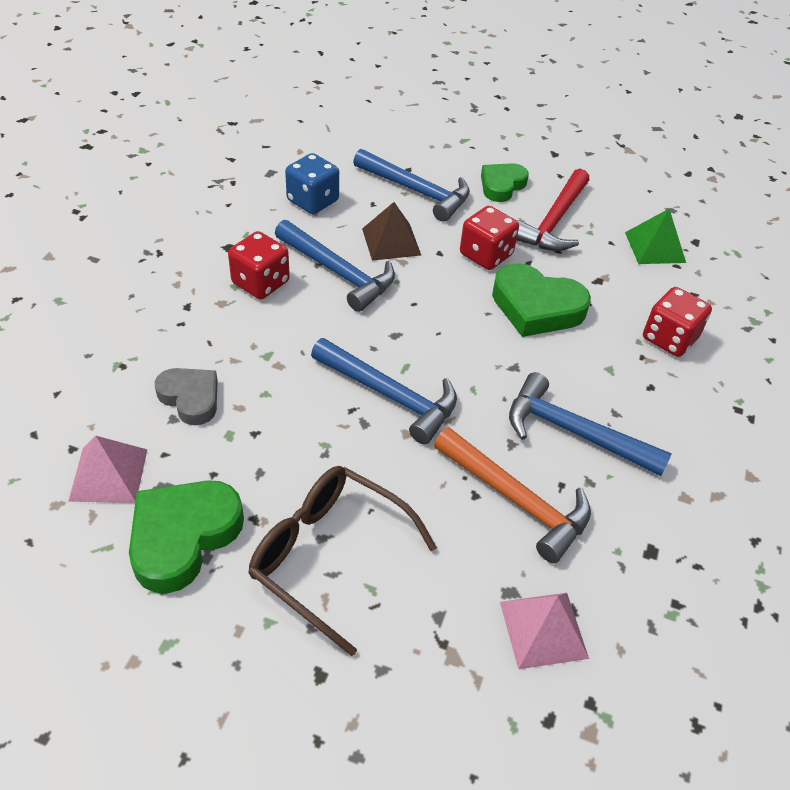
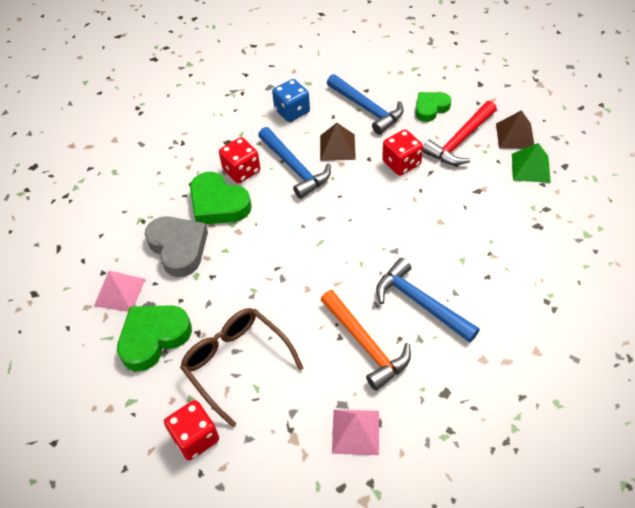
camera: 20 degrees right, 5 degrees up
grey heart [155,368,218,425] -> grey heart [145,216,208,277], size x1.54
blue hammer [311,338,457,444] -> none
green heart [492,263,591,337] -> green heart moved to [190,172,252,224]
red dice [643,287,712,357] -> red dice moved to [164,400,219,460]
none -> brown pyramid [496,110,534,149]

